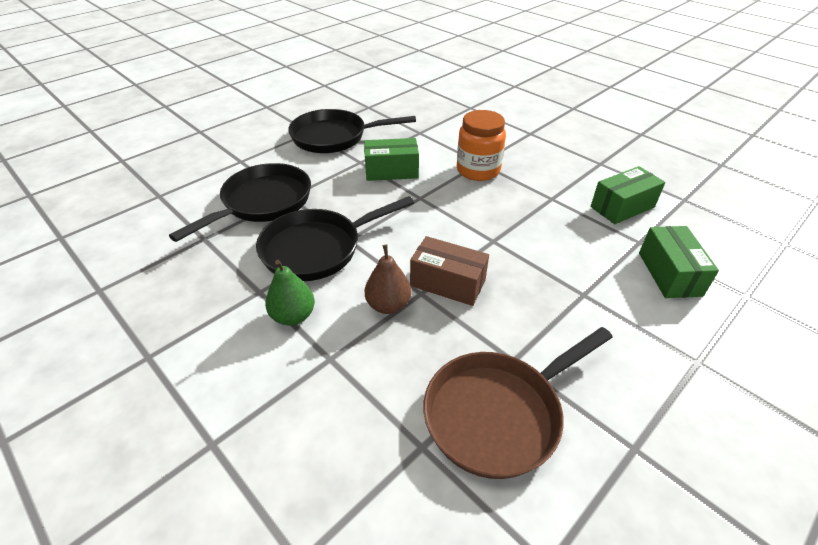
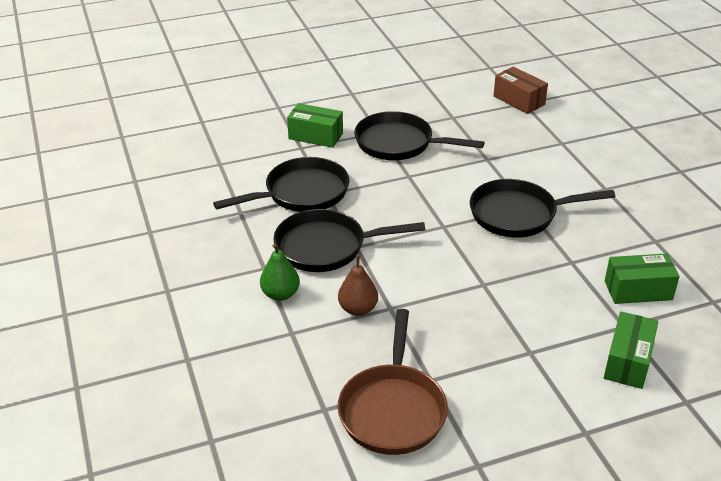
camera: 25 degrees right, 5 degrees down
green box [364,138,419,181] -> green box moved to [287,103,343,148]
brown box [410,236,489,306] -> brown box moved to [494,67,548,114]
brown pan [423,327,613,479] -> brown pan turned 75 degrees counterclockwise [338,309,448,455]
orange jar [457,110,506,181] -> black pan [470,179,615,238]

